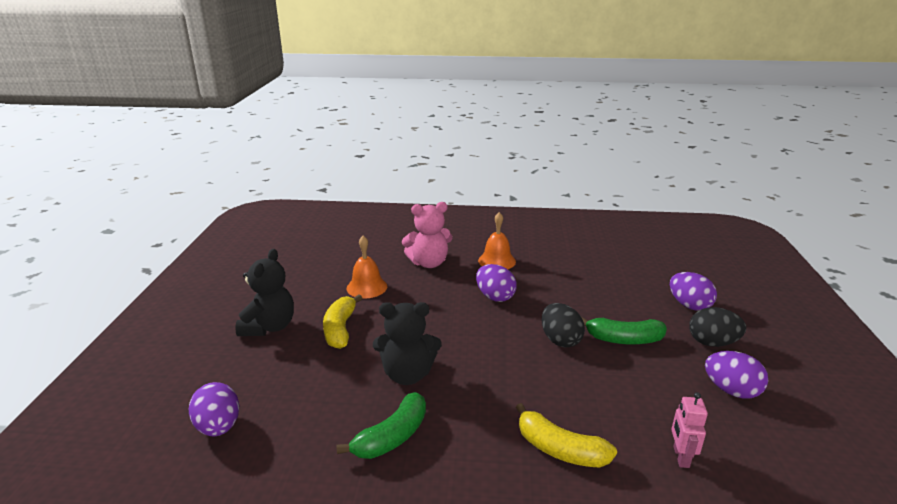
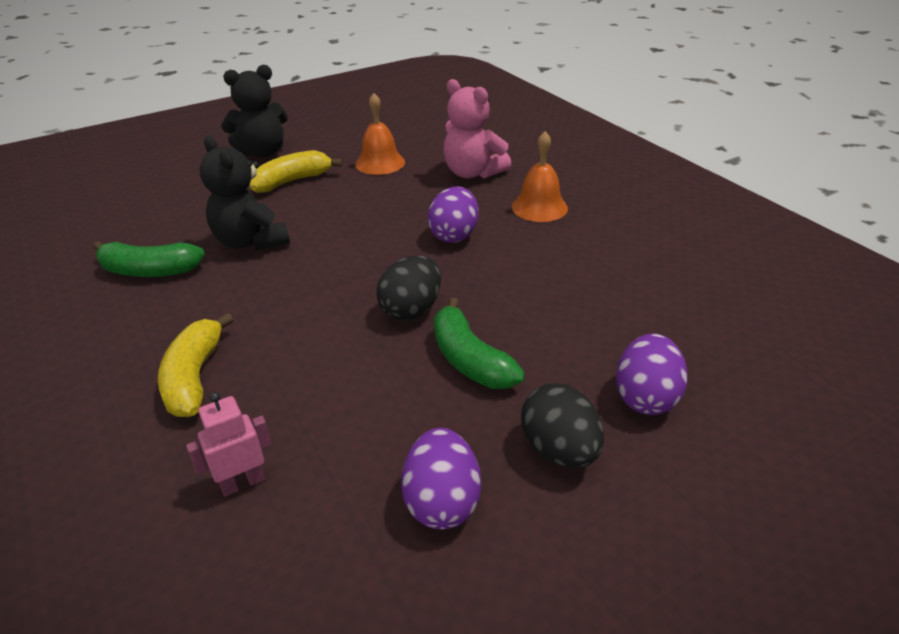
camera: 55 degrees right, 10 degrees up
purple egg [189,382,239,436] -> none

